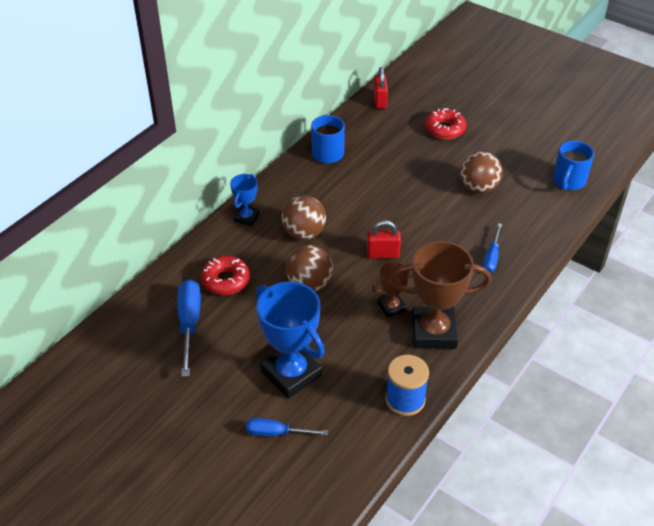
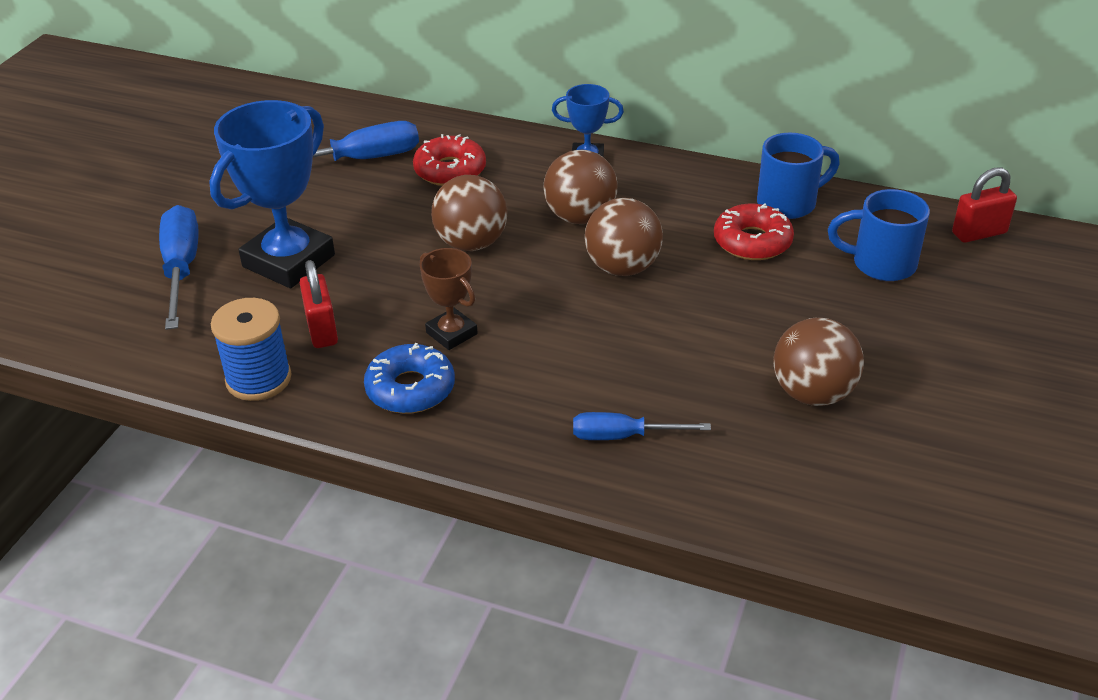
camera: 75 degrees right, 5 degrees down
blue screwdriver [246,418,328,436] -> blue screwdriver [159,205,199,330], size x1.60
red padlock [367,220,401,258] -> red padlock moved to [300,260,338,348]
brown trophy [390,241,491,349] -> blue donut [364,343,455,414]
red donut [425,108,466,139] -> red donut moved to [714,203,794,260]
blue mug [553,141,594,190] -> blue mug moved to [828,189,930,281]
none -> brown ball [585,198,663,276]

